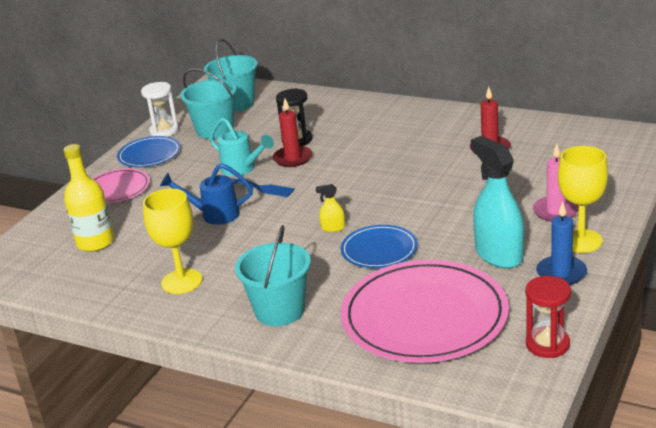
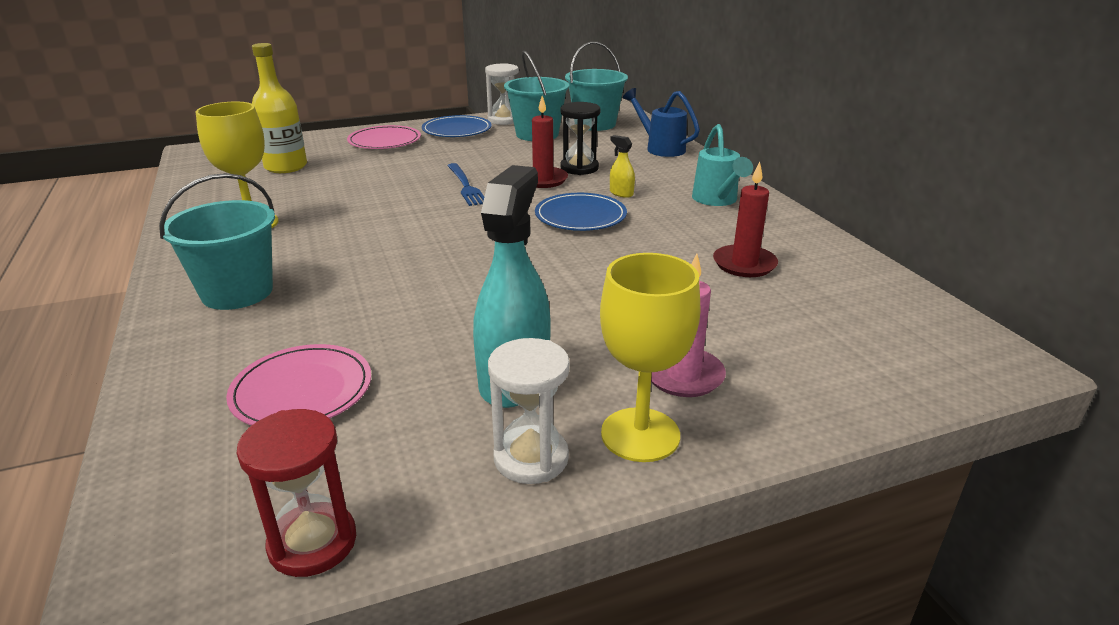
camera: 40 degrees right, 0 degrees up
blue watering can [160,163,253,225] -> blue watering can moved to [623,88,700,157]
turquoise watering can [209,117,274,176] -> turquoise watering can moved to [692,124,753,206]
yellow spray bottle [316,184,345,232] -> yellow spray bottle moved to [610,135,635,198]
blue plate [341,225,418,268] -> blue plate moved to [535,193,627,231]
pink plate [341,260,509,363] -> pink plate [226,344,371,426], size x0.51
blue candle [536,202,587,285] -> white hourglass [488,338,570,484]

